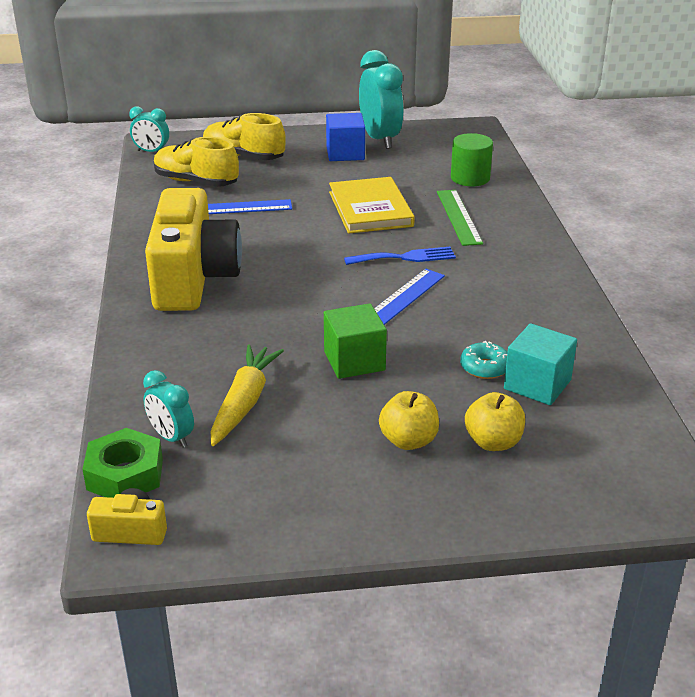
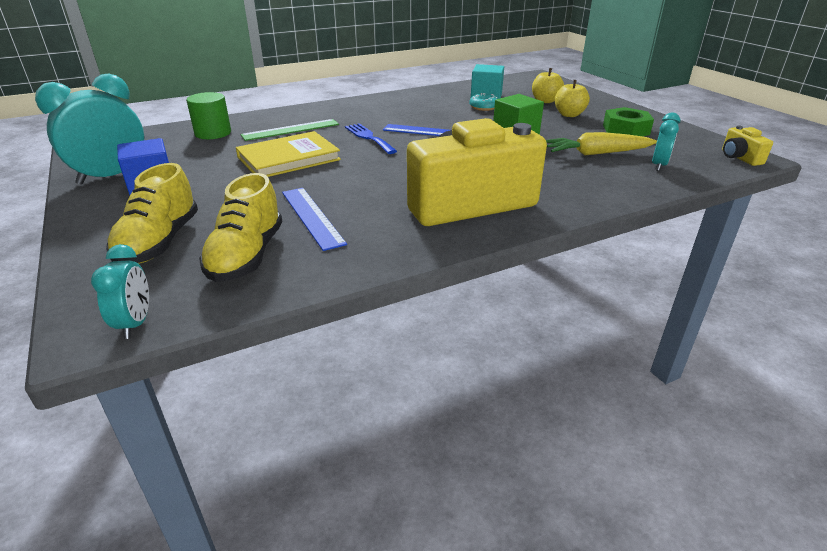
camera: 110 degrees left, 0 degrees up
green nut [82,428,163,498] -> green nut moved to [603,107,654,136]

